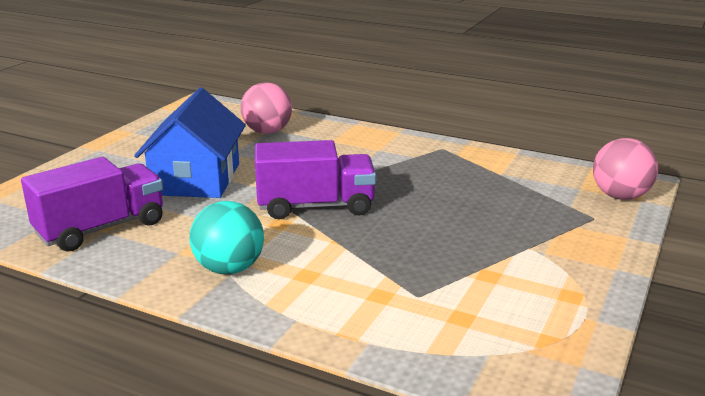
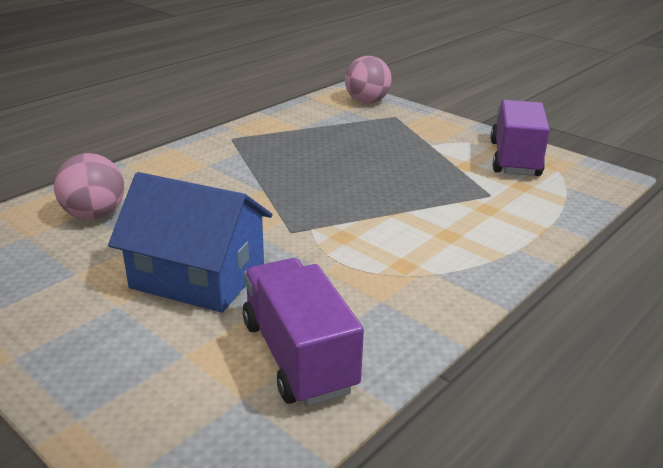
camera: 75 degrees left, 5 degrees up
turquoise ball [190,201,264,274] -> none
purple truck [255,140,376,219] -> purple truck moved to [490,100,550,176]

